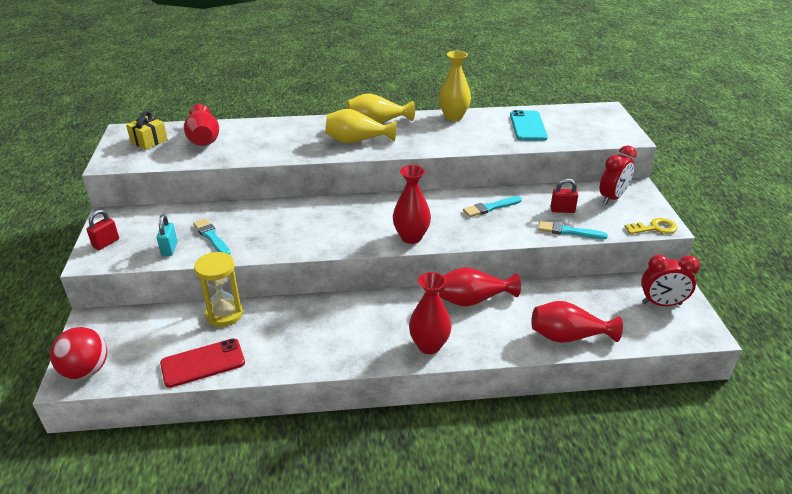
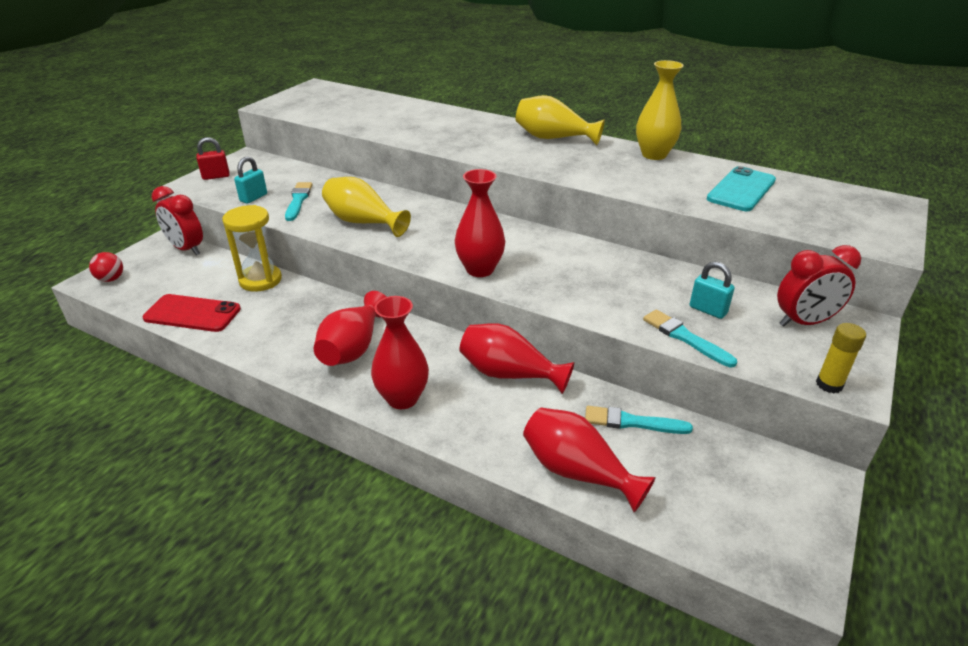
camera: 35 degrees right, 0 degrees up
red ball [50,327,107,380] -> red ball [89,252,123,282], size x0.57
yellow gift [126,111,168,150] -> none
red vase [184,104,219,146] -> red vase moved to [314,291,386,366]
yellow vase [325,109,397,143] -> yellow vase moved to [322,177,411,237]
turquoise brush [463,196,522,217] -> turquoise brush moved to [585,406,693,434]
red padlock [551,178,578,213] -> turquoise padlock [690,261,735,319]
yellow key [624,218,678,234] -> yellow glue stick [816,323,866,393]
red clock [641,255,700,306] -> red clock moved to [152,186,203,255]

